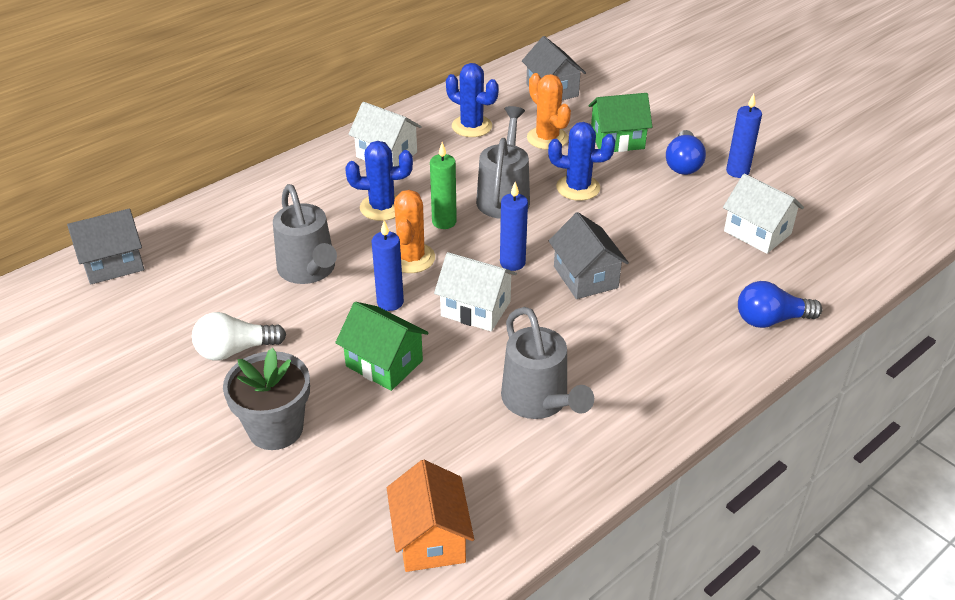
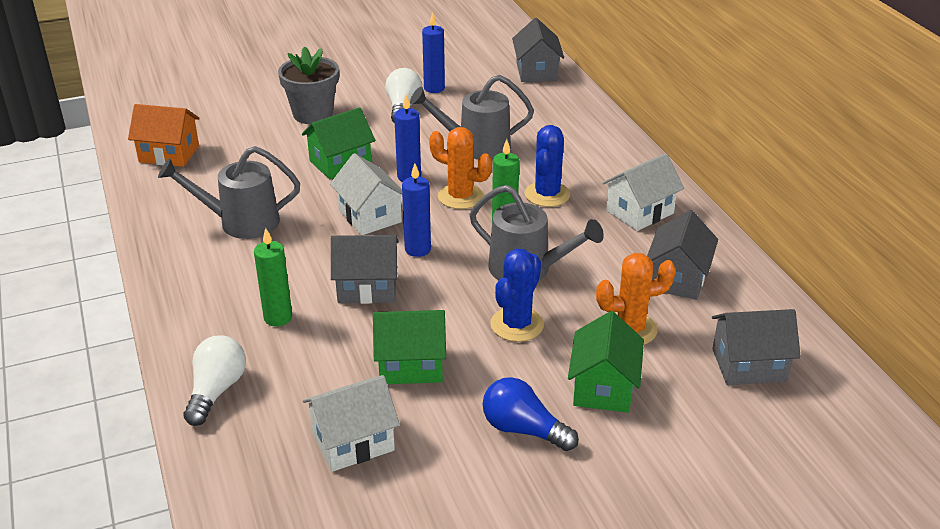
camera: 110 degrees right, 5 degrees down
white house [434,252,517,332] -> white house turned 75 degrees counterclockwise [330,153,402,235]
blue cactus [446,63,499,137] -> grey house [647,210,718,300]
blue candle [726,94,762,178] -> blue candle moved to [422,12,445,93]
blue light bulb [738,281,822,328] -> white light bulb [183,335,246,426]
none -> green candle [254,228,292,326]
none -> green house [373,310,446,384]

